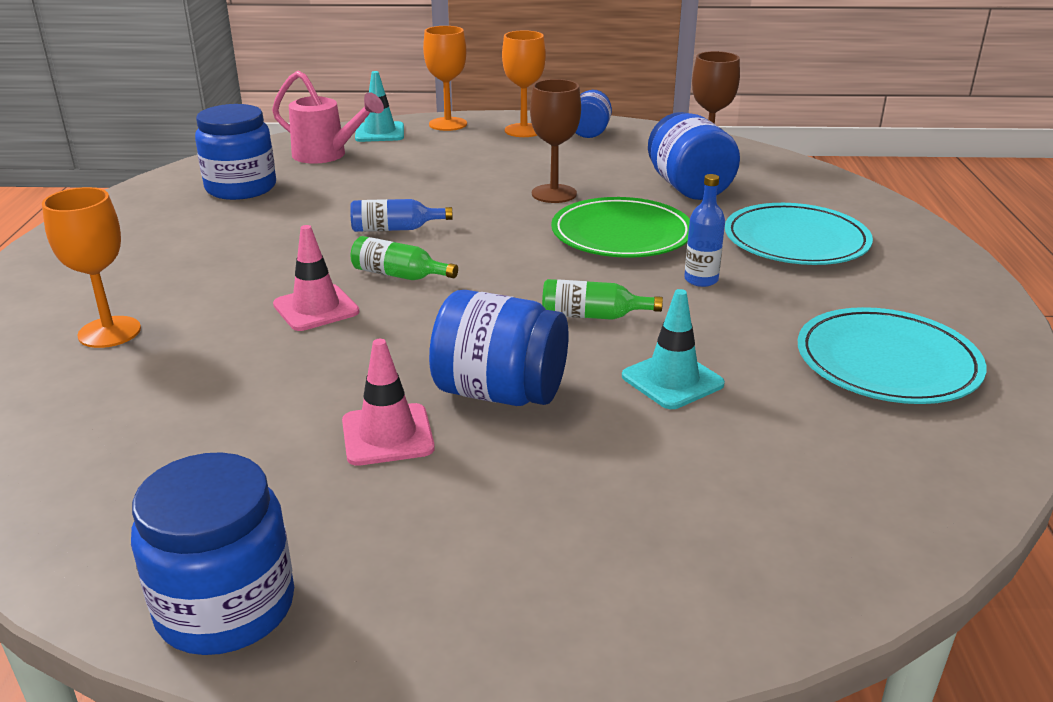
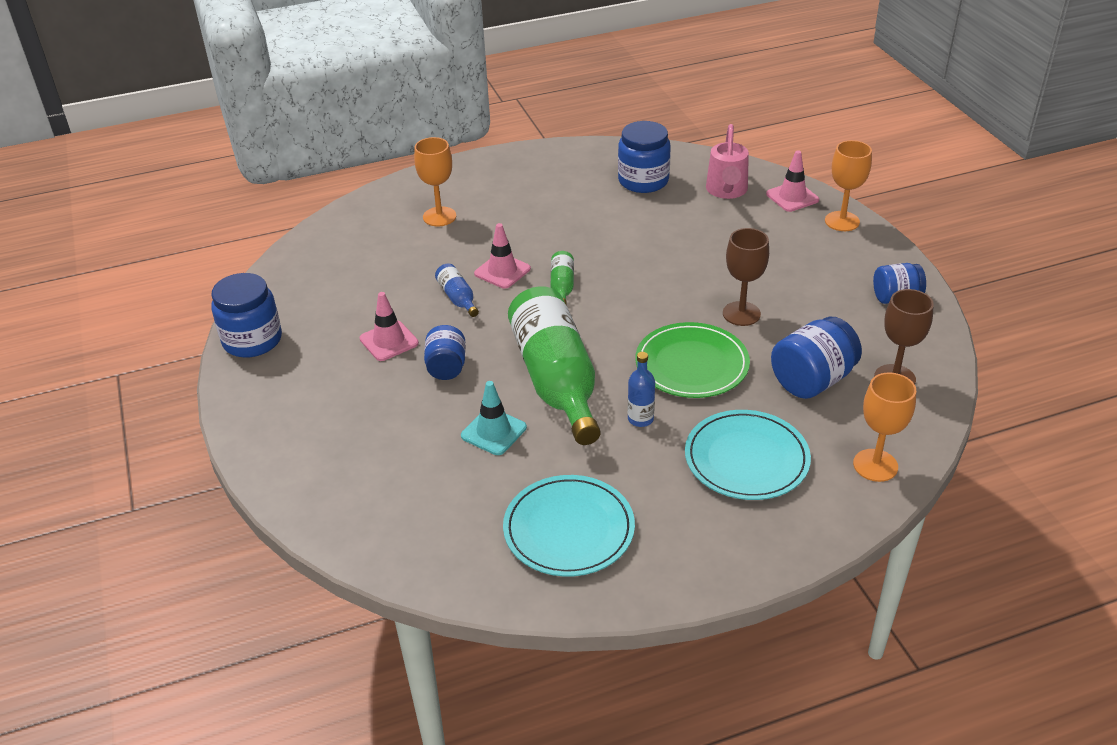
camera: 70 degrees right, 10 degrees up
blue bottle [350,199,453,232] -> blue bottle moved to [435,263,479,317]
turquoise traffic cone [355,71,404,142] -> pink traffic cone [766,150,819,212]
blue jar [429,290,569,406] -> blue jar [424,325,466,380], size x0.64
orange goblet [502,31,546,137] -> orange goblet moved to [853,373,916,482]
green bottle [542,279,663,320] -> green bottle [508,286,601,445], size x2.40

